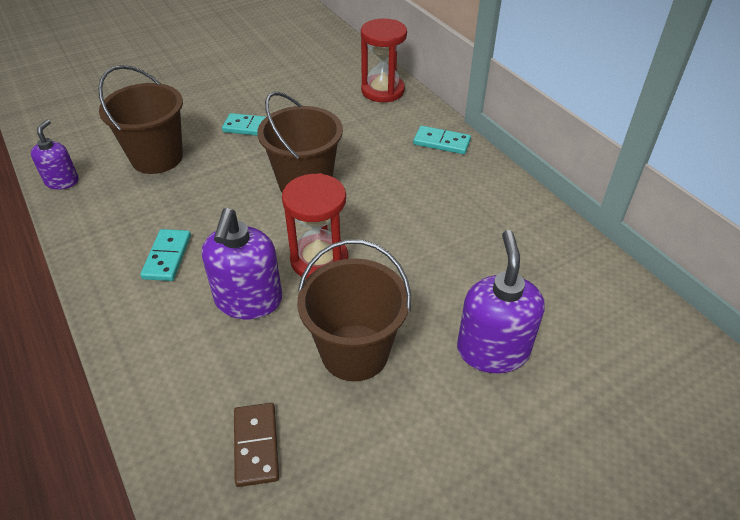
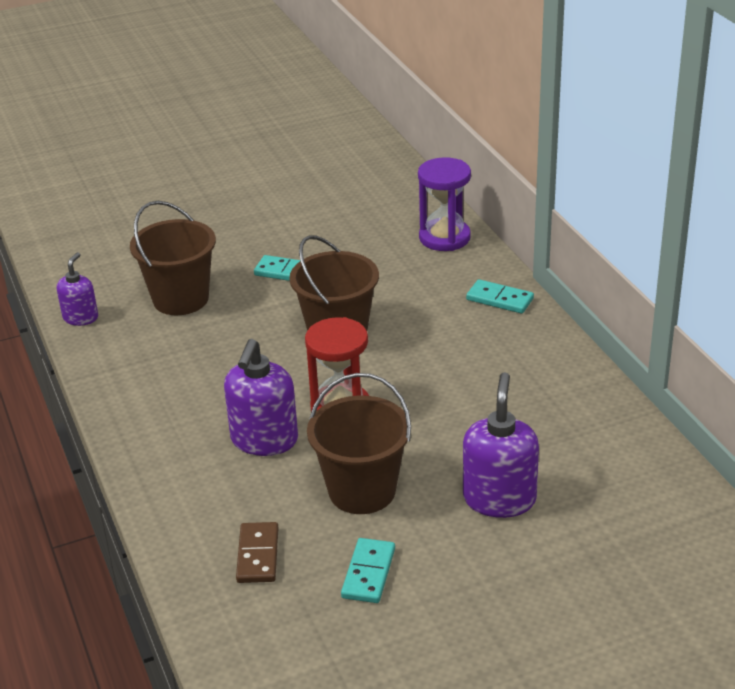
camera: 10 degrees right, 10 degrees down
turquoise domino [140,229,191,281] -> turquoise domino moved to [341,538,395,603]
red hourglass [361,19,407,102] -> purple hourglass [418,157,471,251]

